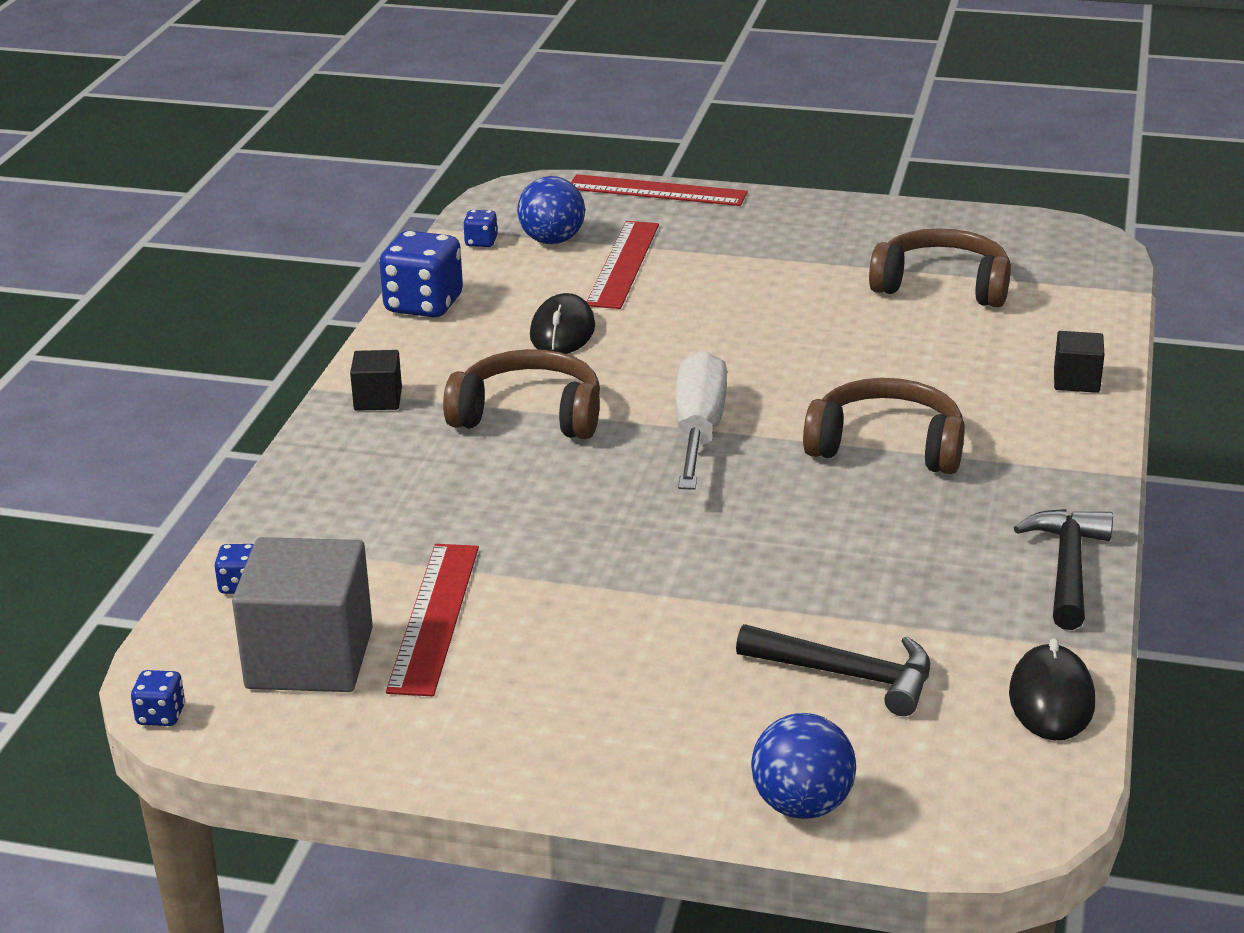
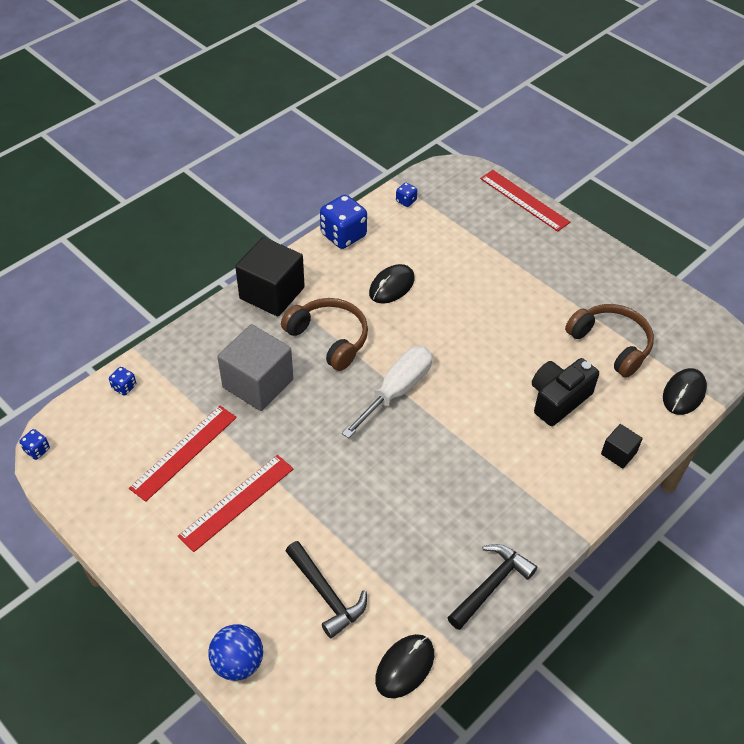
camera: 30 degrees right, 20 degrees up
grey cube [232,537,373,692] -> grey cube moved to [217,324,293,411]
black cube [350,350,402,411] -> black cube [235,237,305,317], size x2.03
blue ball [517,176,585,244] -> none
red ruler [586,221,659,309] -> red ruler moved to [178,455,294,552]
brown headphones [803,378,965,474] -> none
none -> black camera [532,358,599,426]
none -> black mouse [663,368,707,415]

